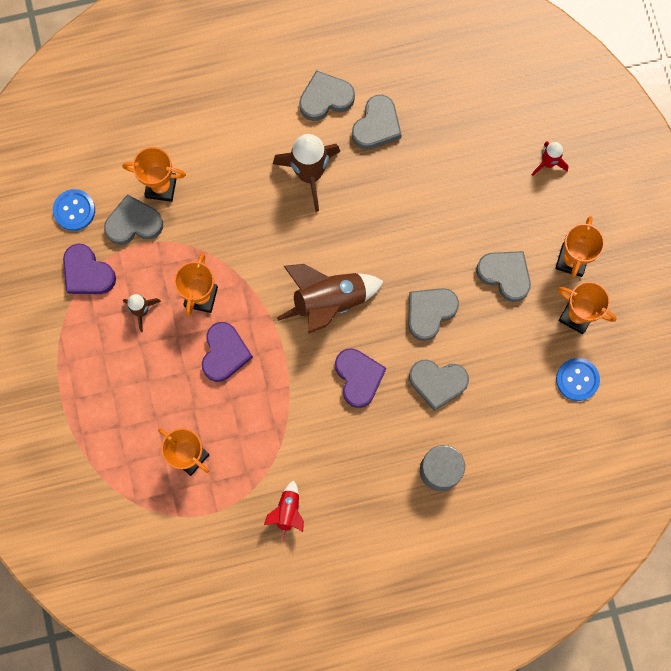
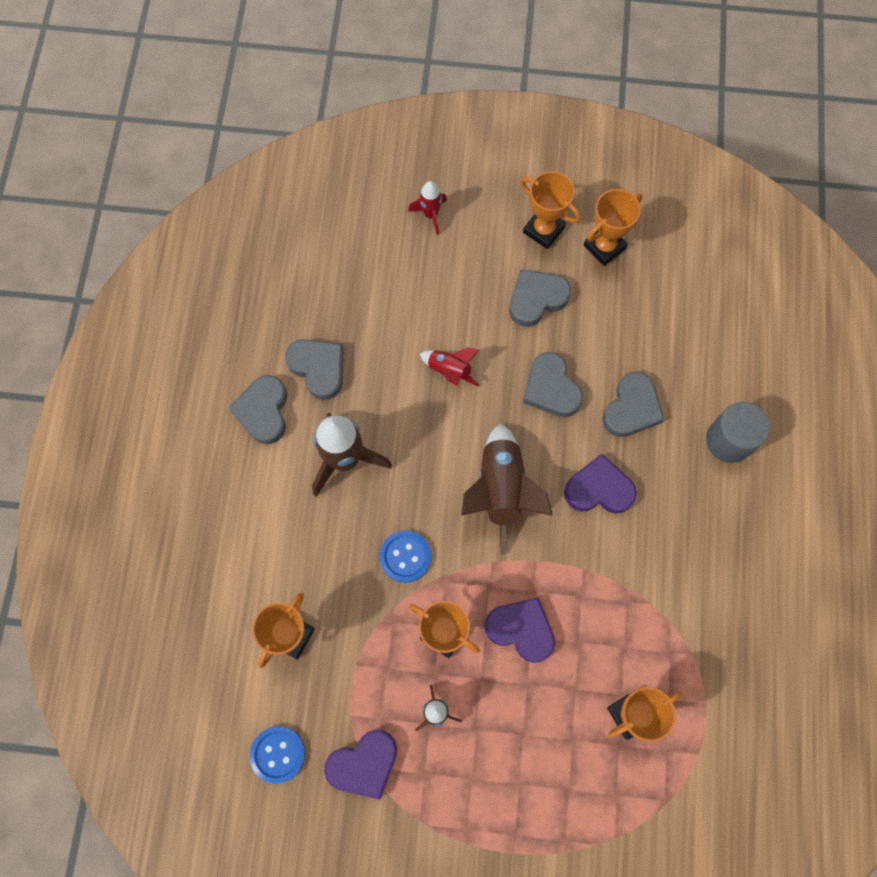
camera: 70 degrees left, 5 degrees down
grey heart [104,194,163,245] -> none
red rocket [264,480,304,542] -> red rocket moved to [420,347,480,387]
blue button [556,358,600,401] -> blue button moved to [380,530,431,583]

